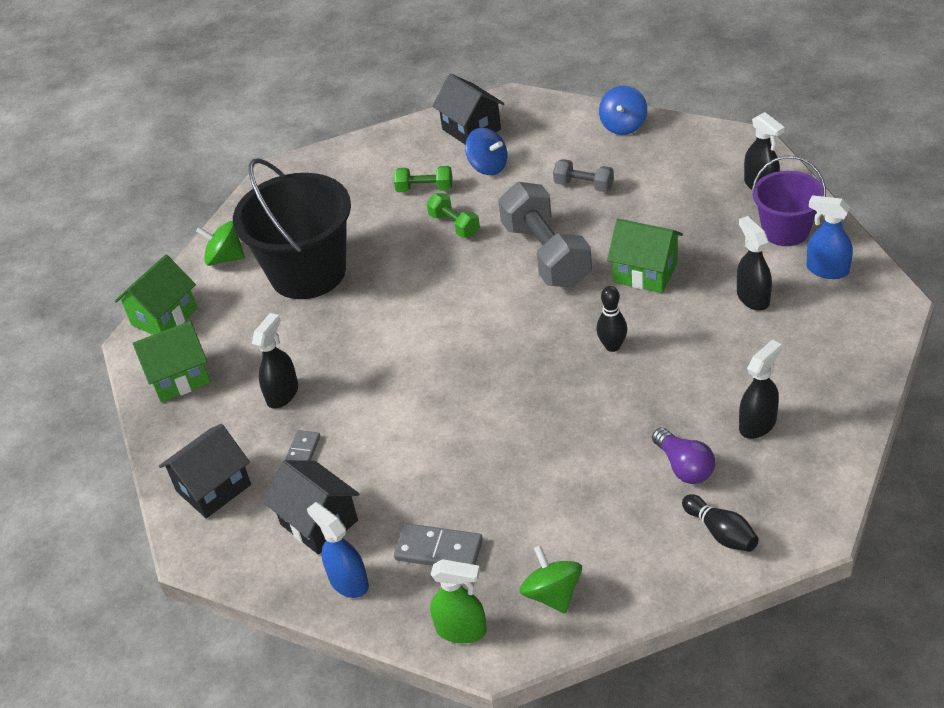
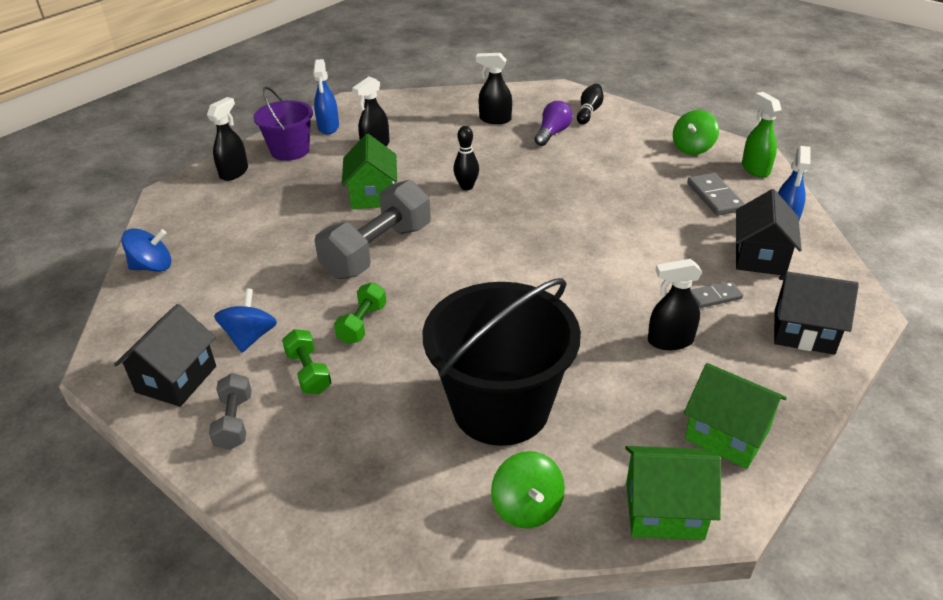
camera: 125 degrees left, 5 degrees down
grey dumbbell [553,159,614,192] -> grey dumbbell moved to [209,373,252,450]

